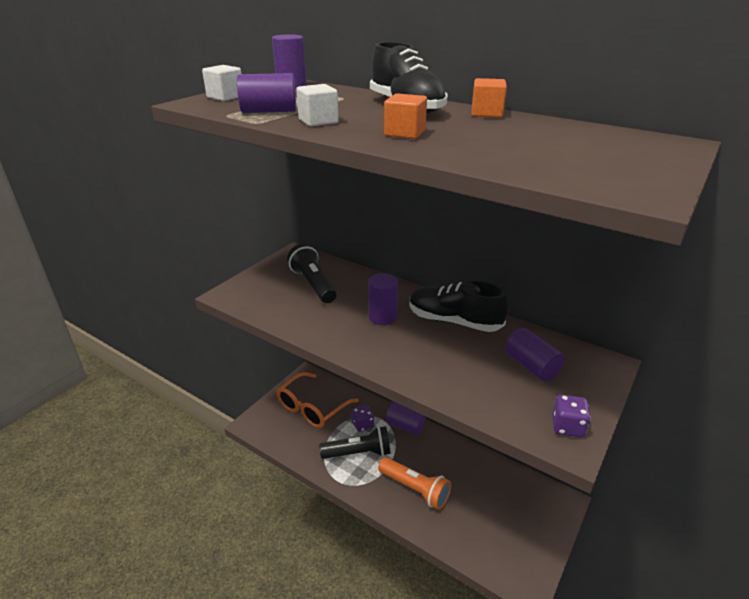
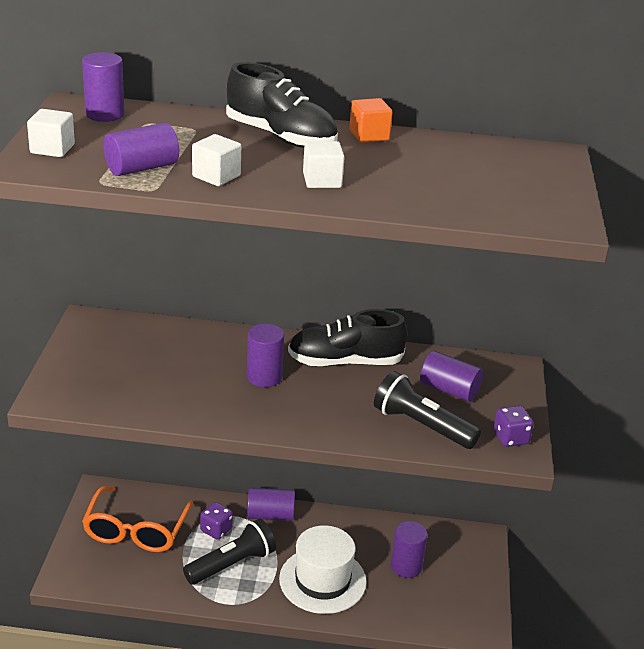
camera: 30 degrees left, 0 degrees up
black flashlight [287,244,337,303] -> black flashlight moved to [374,371,481,449]
orange flashlight [378,457,452,510] -> white hat [279,525,367,614]
orange cube [384,93,427,139] -> white cube [303,141,345,188]
none -> purple cylinder [391,521,427,578]

